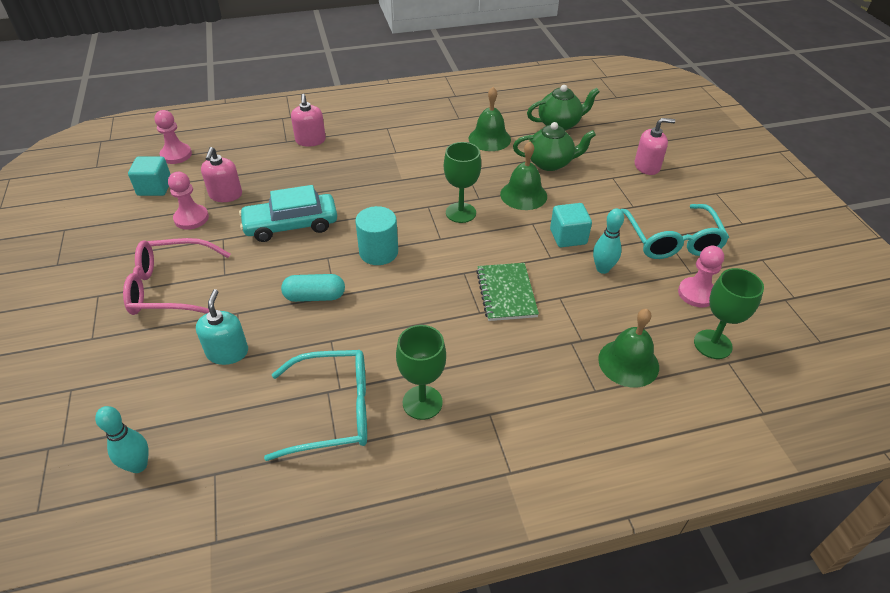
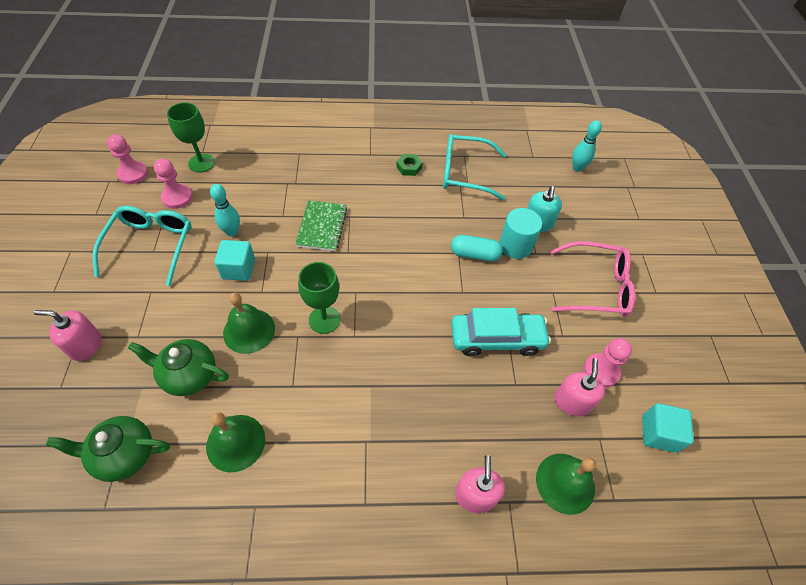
camera: 170 degrees left, 10 degrees up
pink pawn [154,110,192,164] -> pink pawn moved to [107,134,148,184]
turquoise cylinder [355,206,398,265] -> turquoise cylinder moved to [499,208,542,259]
green goblet [396,325,446,420] -> green nut [396,154,423,176]
green bell [598,309,659,388] -> green bell moved to [536,454,596,515]

